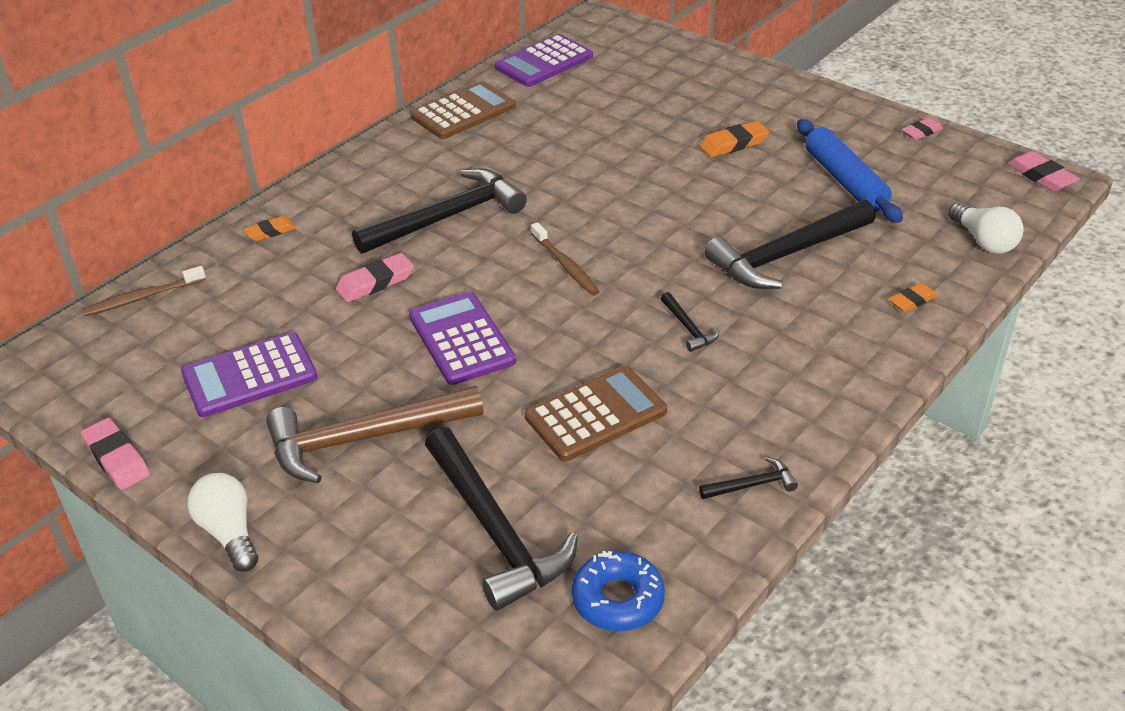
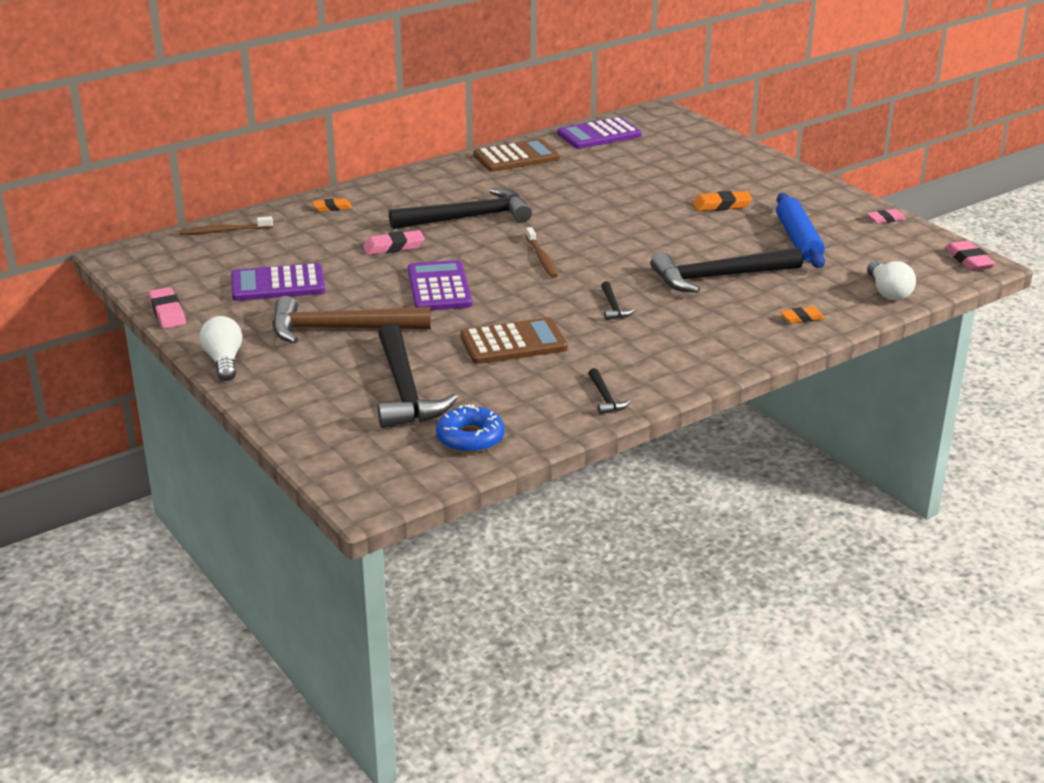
camera: 15 degrees right, 10 degrees down
black hammer [699,457,798,499] -> black hammer turned 75 degrees clockwise [588,368,630,414]

